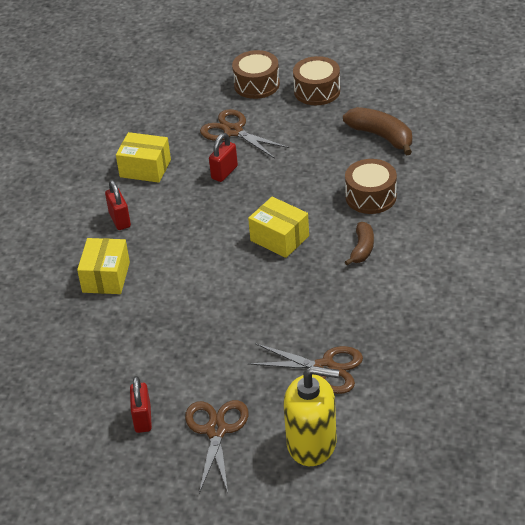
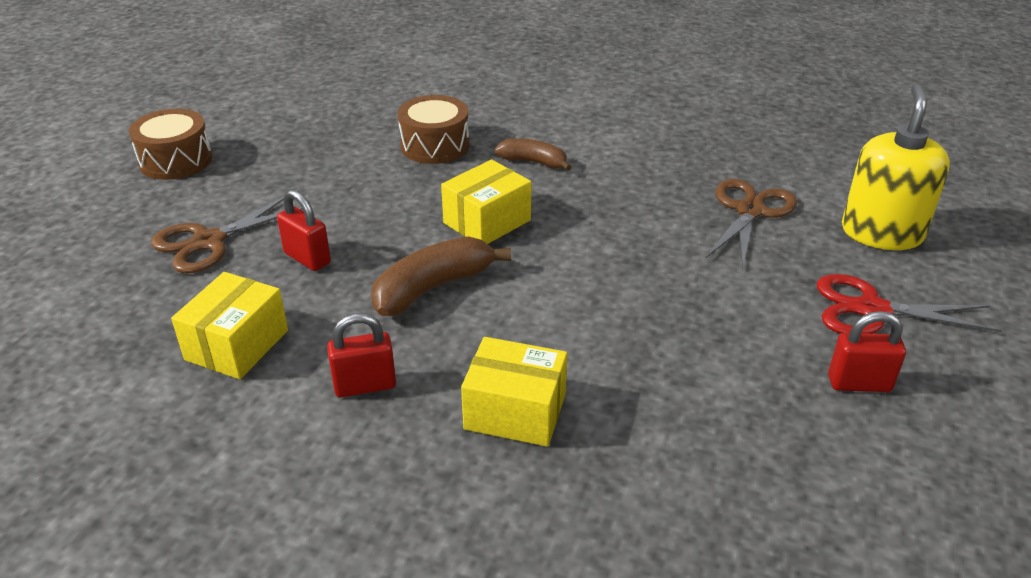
camera: 85 degrees left, 5 degrees down
brown scissors [185,400,248,493] -> red scissors [817,274,1001,334]
brown drum [232,50,280,99] -> none
brown banana [343,107,412,156] -> brown banana moved to [371,236,511,316]

